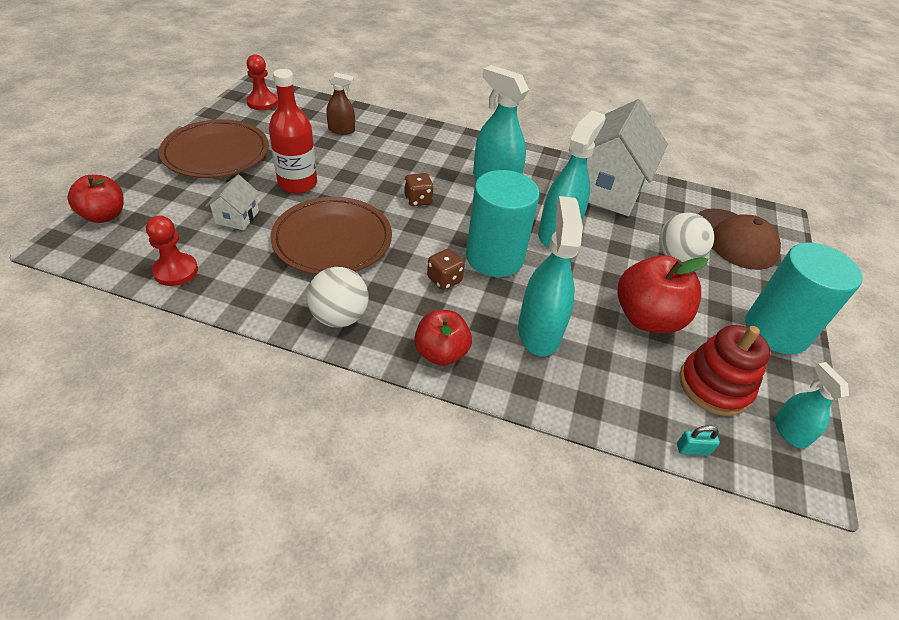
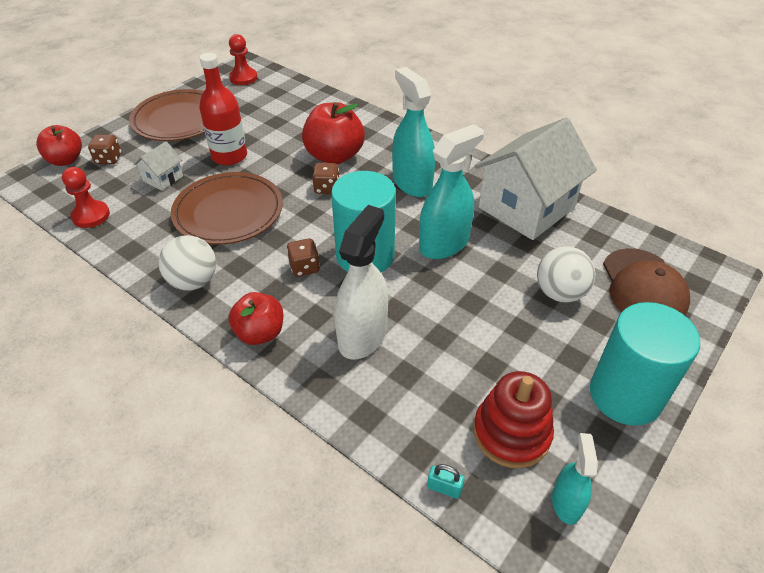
camera: 25 degrees right, 0 degrees up
brown spray bottle [326,72,355,135] -> none
turquoise spray bottle [518,196,583,356] -> white spray bottle [334,205,388,360]
red apple [617,255,708,333] -> red apple moved to [302,102,365,164]
none -> brown dice [88,134,121,164]

